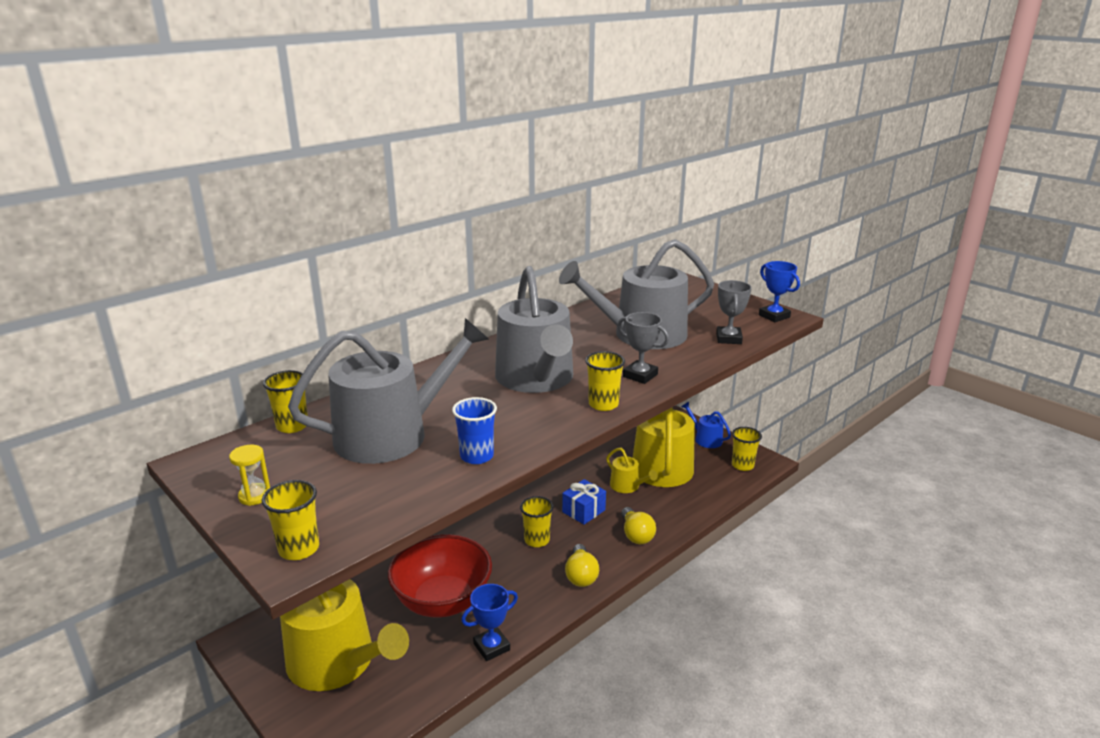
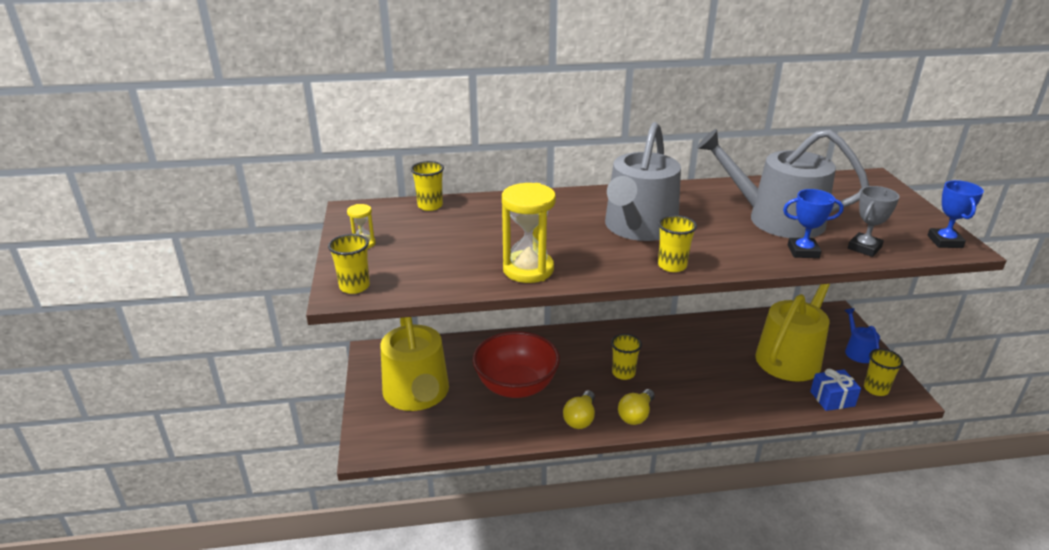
camera: 35 degrees right, 5 degrees up
grey watering can [288,318,489,464] -> none
blue cup [452,397,497,464] -> yellow hourglass [502,183,556,283]
blue trophy [461,584,518,661] -> blue trophy moved to [783,189,844,258]
blue gift [562,479,606,525] -> blue gift moved to [810,369,861,411]
yellow watering can [606,448,658,493] -> none
grey trophy [618,312,669,384] -> none
yellow light bulb [621,507,656,544] -> yellow light bulb moved to [563,390,595,429]

